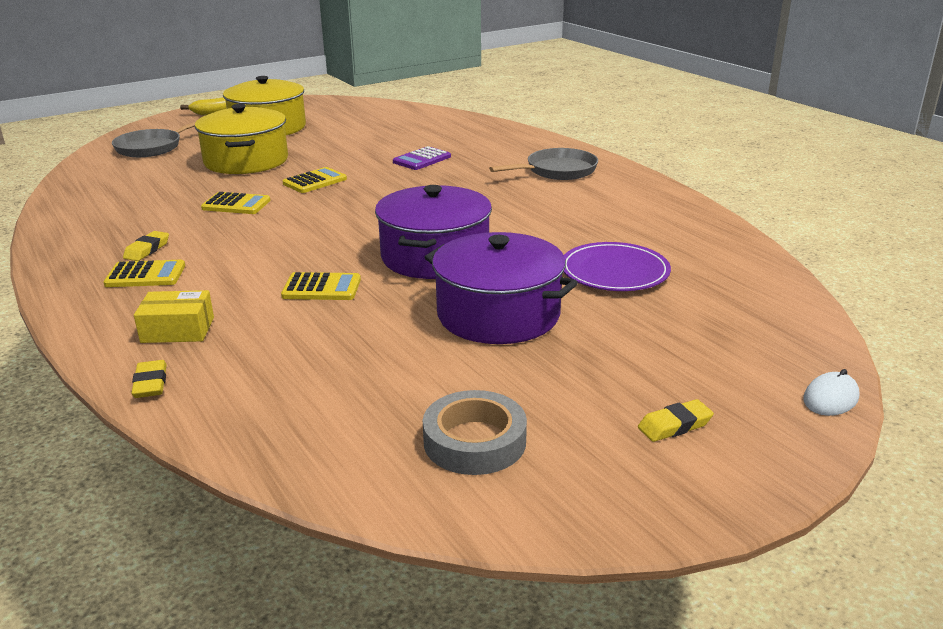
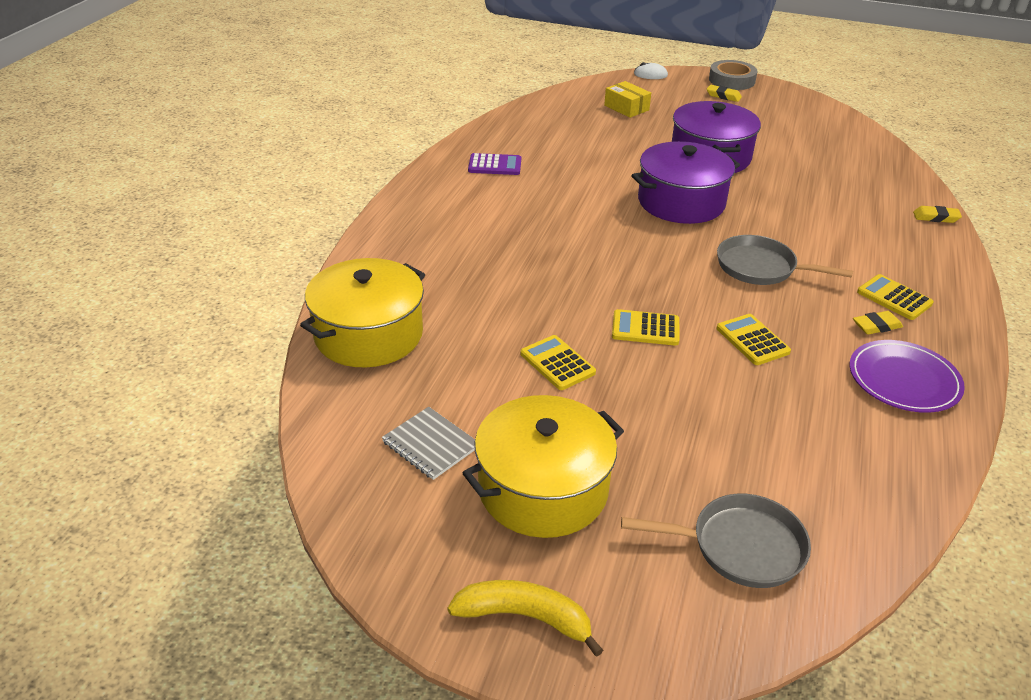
camera: 130 degrees left, 10 degrees up
yellow eraser [131,360,167,398] -> yellow eraser turned 60 degrees clockwise [913,206,962,223]
yellow box [134,290,214,343] -> yellow box moved to [604,81,651,118]
yellow pot [195,104,288,174] -> yellow pot moved to [300,258,425,367]
yellow calculator [281,272,361,300] -> yellow calculator moved to [520,335,596,390]
purple calculator [393,146,451,170] -> purple calculator moved to [468,153,521,175]
grey tape [423,390,527,475] -> grey tape moved to [709,60,757,90]
grey pan [489,148,598,180] -> grey pan moved to [717,235,853,285]
purple plate [564,242,671,291] -> purple plate moved to [849,340,965,413]
none -> grey notebook [382,407,475,480]

